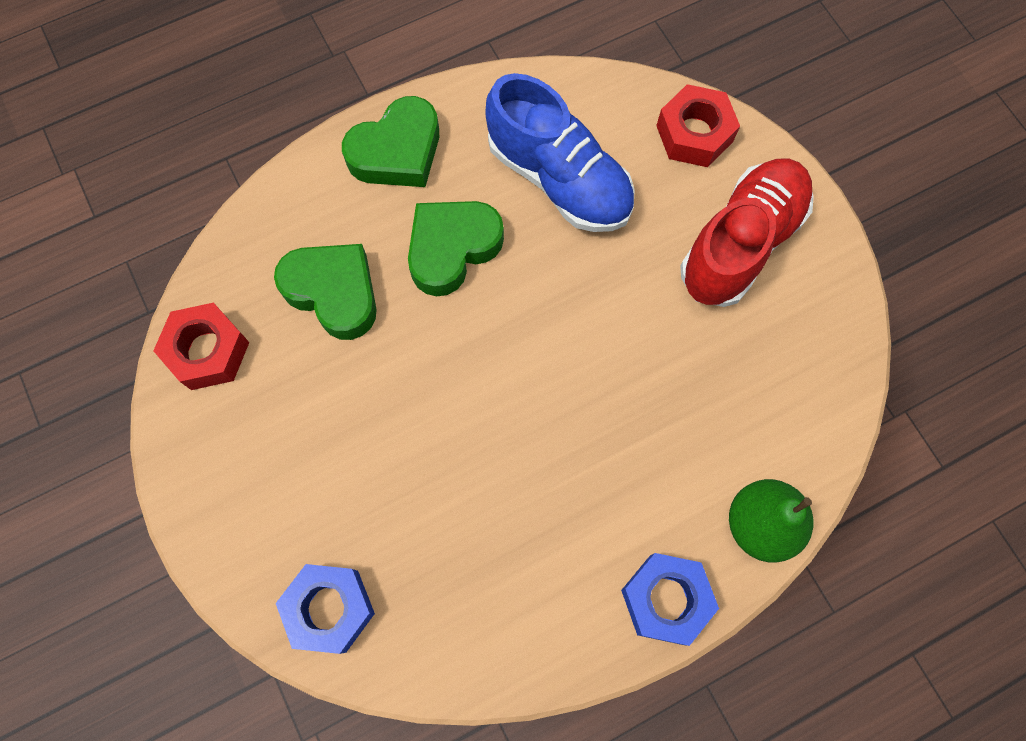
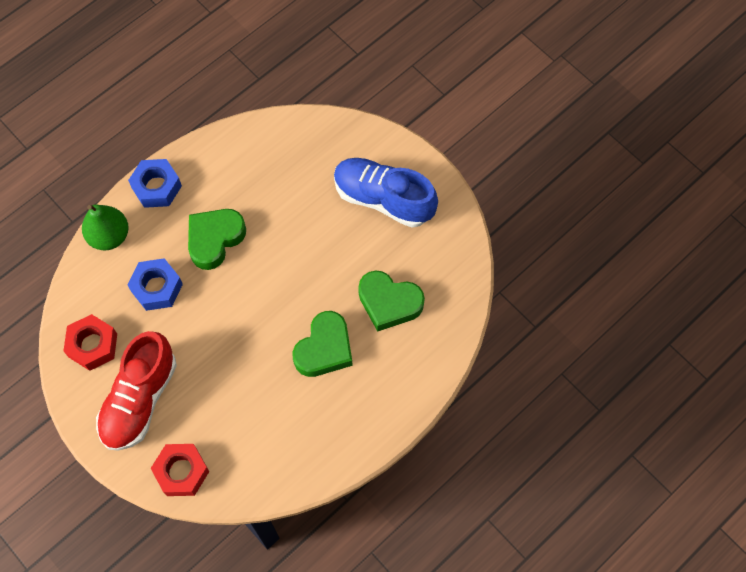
camera: 165 degrees right, 5 degrees down
red nut [153,303,249,390] -> red nut moved to [64,314,117,371]
blue nut [276,564,375,654] -> blue nut moved to [127,258,183,311]
green heart [342,96,439,187] -> green heart moved to [188,209,246,270]
blue shoe [486,73,635,232] -> blue shoe moved to [334,158,438,228]

